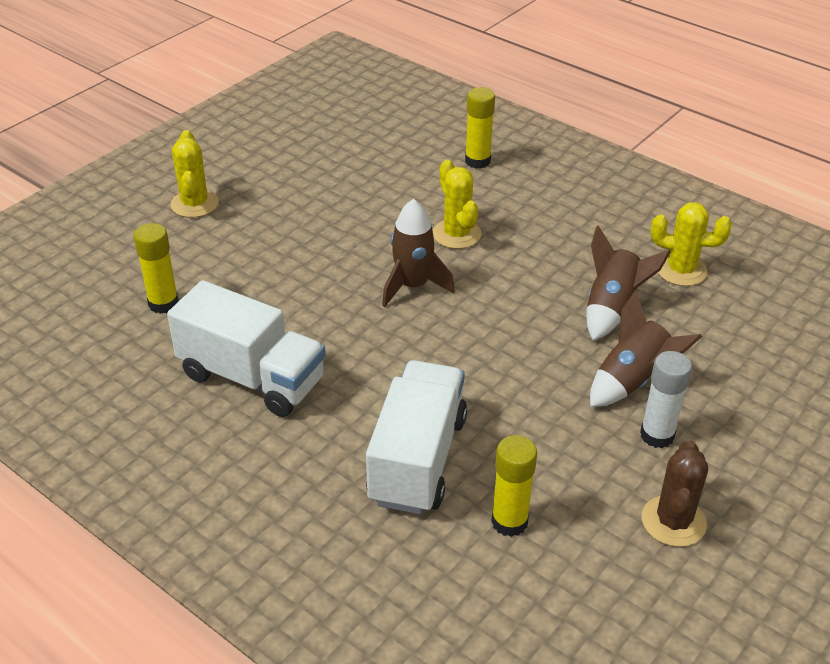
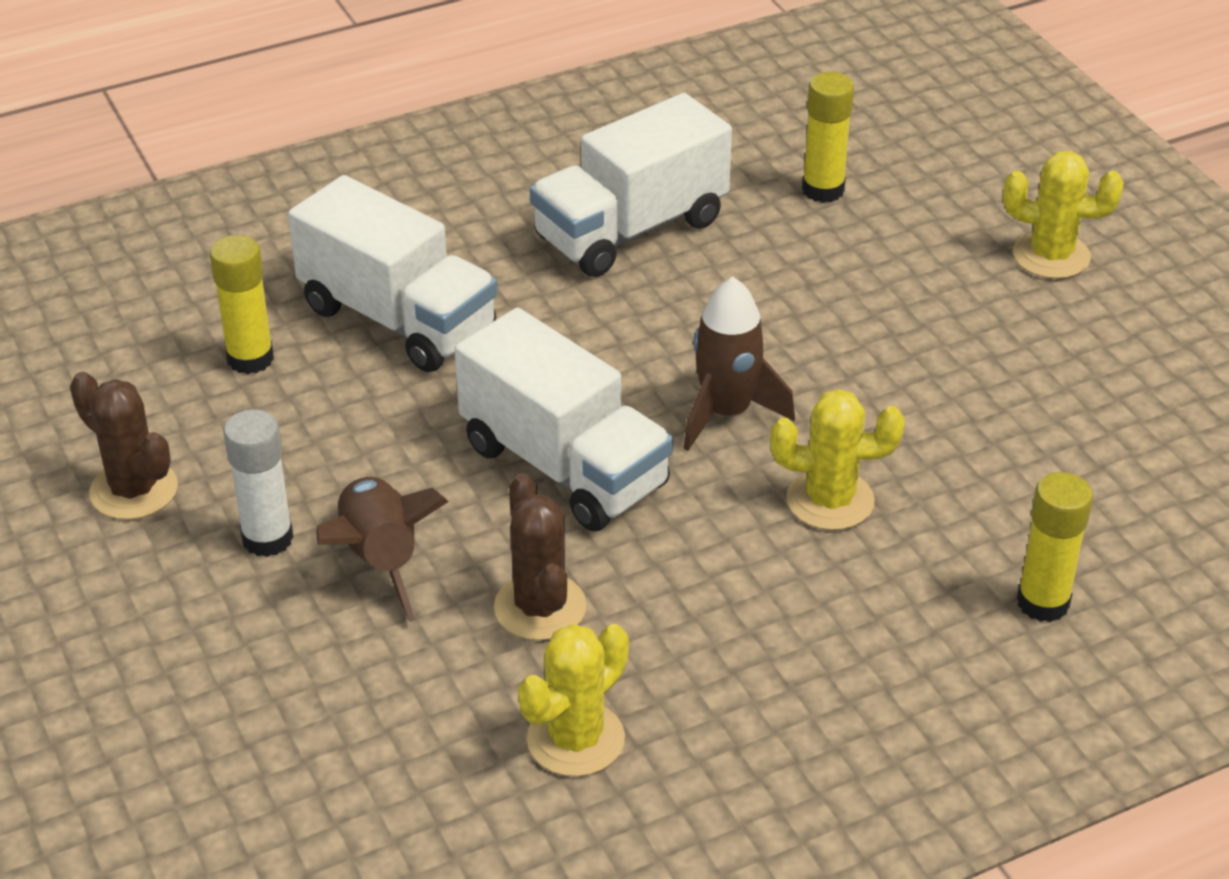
camera: 115 degrees right, 0 degrees up
brown rocket [587,225,671,341] -> brown cactus [494,473,587,641]
none -> white truck [455,308,673,531]

